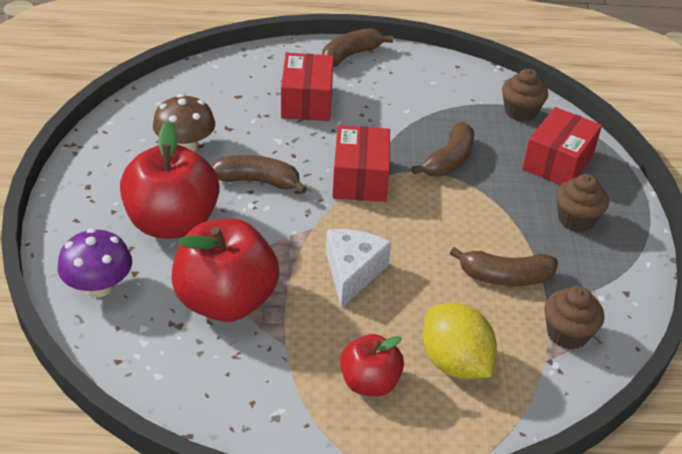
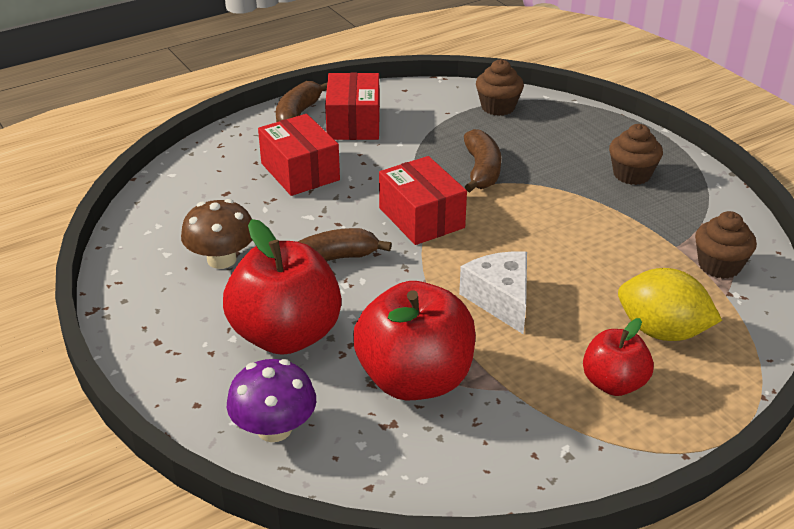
camera: 30 degrees left, 5 degrees down
brown banana [450,247,558,286] -> none
red box [522,107,602,185] -> red box moved to [325,73,380,140]

